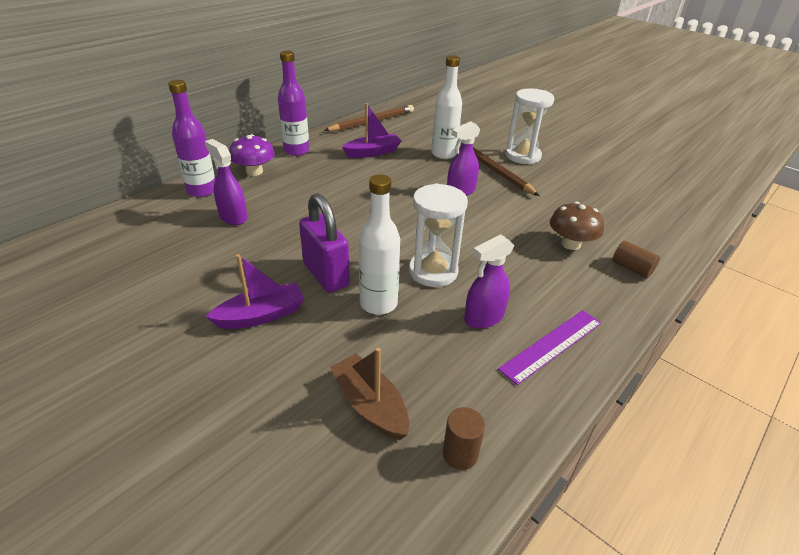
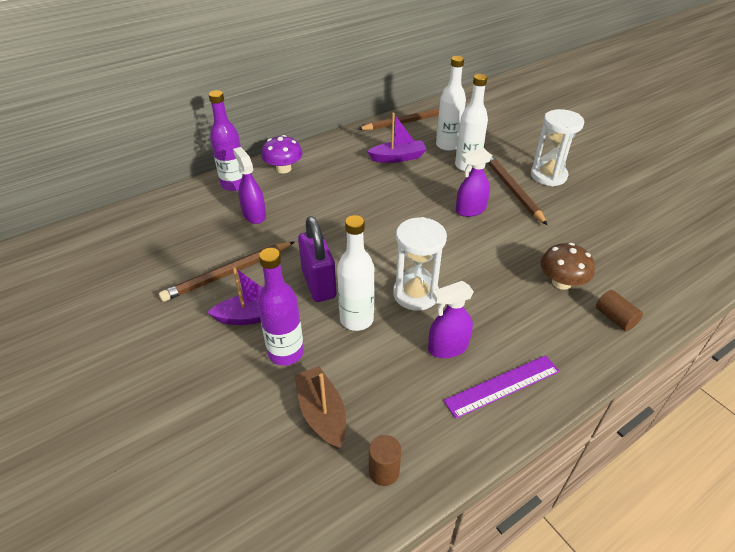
camera: 15 degrees right, 5 degrees up
purple bottle [278,51,309,156] -> purple bottle moved to [257,248,304,366]
none -> brown pencil [159,241,295,302]
none -> white bottle [436,56,466,151]

